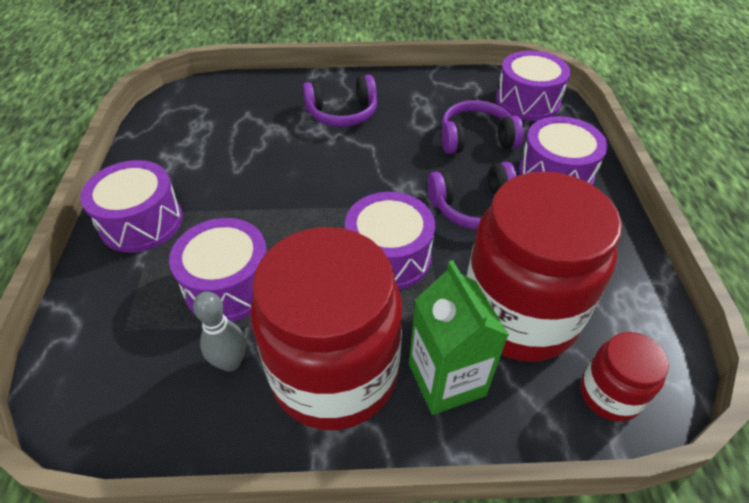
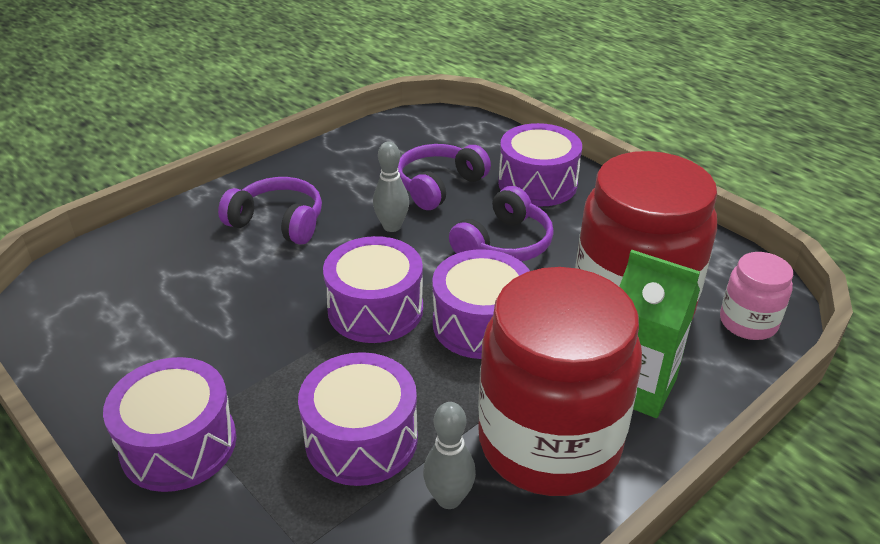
camera: 40 degrees left, 10 degrees down
purple headphones [303,75,377,127] -> purple headphones turned 105 degrees counterclockwise [218,177,322,245]
purple drum [496,51,571,121] -> purple drum moved to [323,236,423,343]
red jar [580,332,669,422] -> pink jar [720,252,793,340]
none -> grey bowling pin [373,141,409,232]

